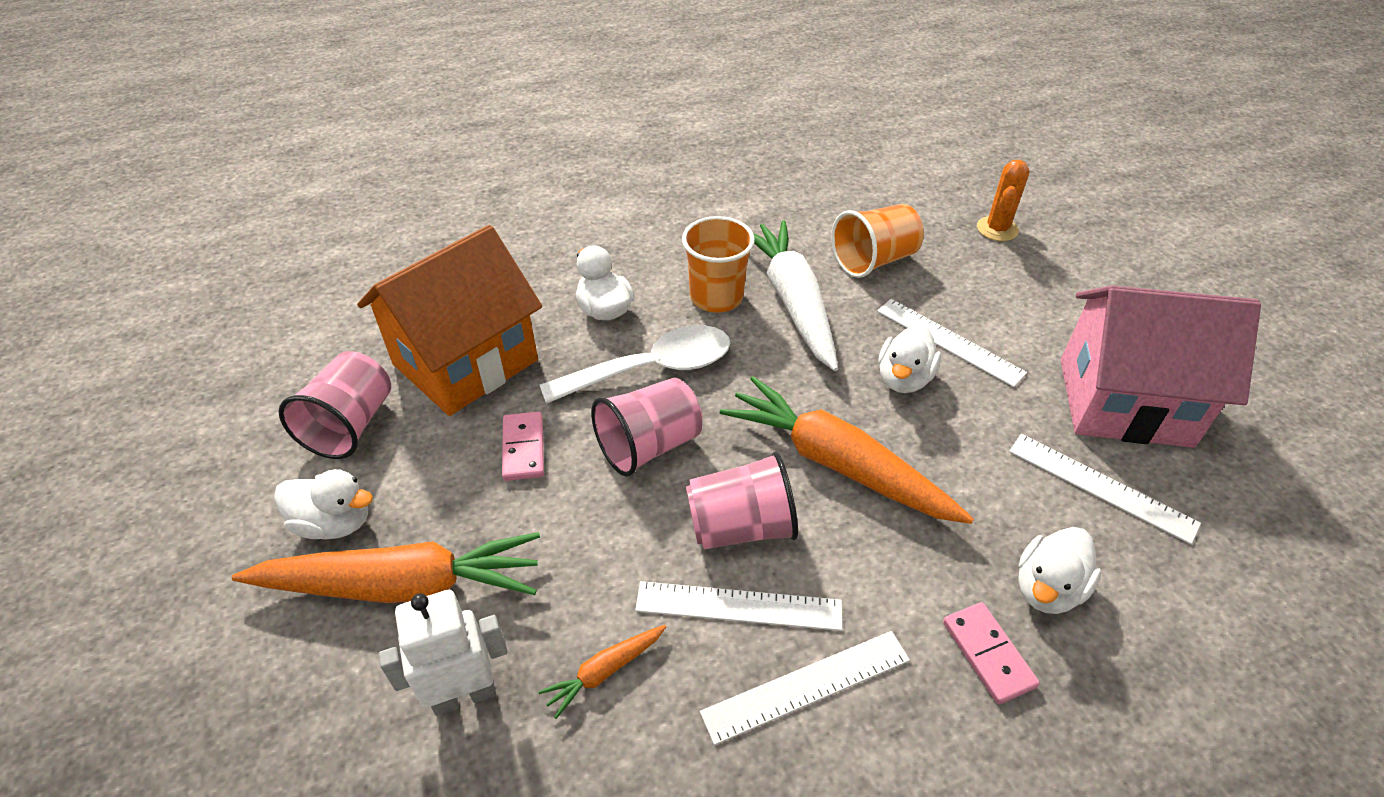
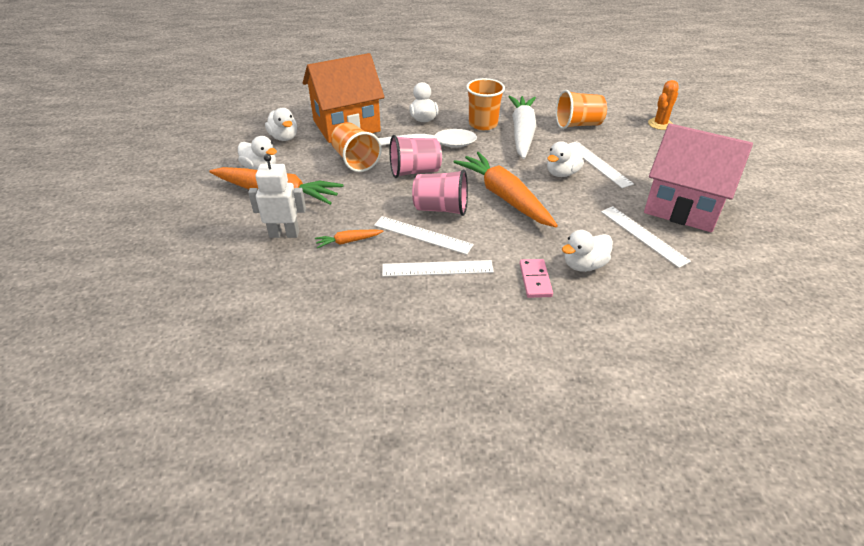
camera: 20 degrees right, 5 degrees down
pink cup [278,351,391,459] -> white duck [265,108,297,141]
pink domino [502,412,544,481] -> orange cup [331,122,382,172]

